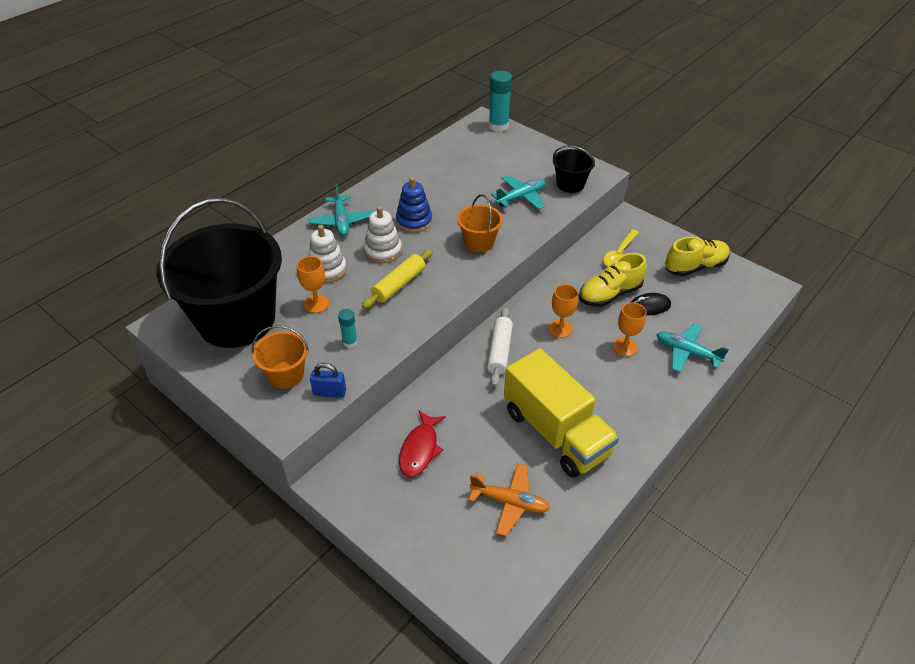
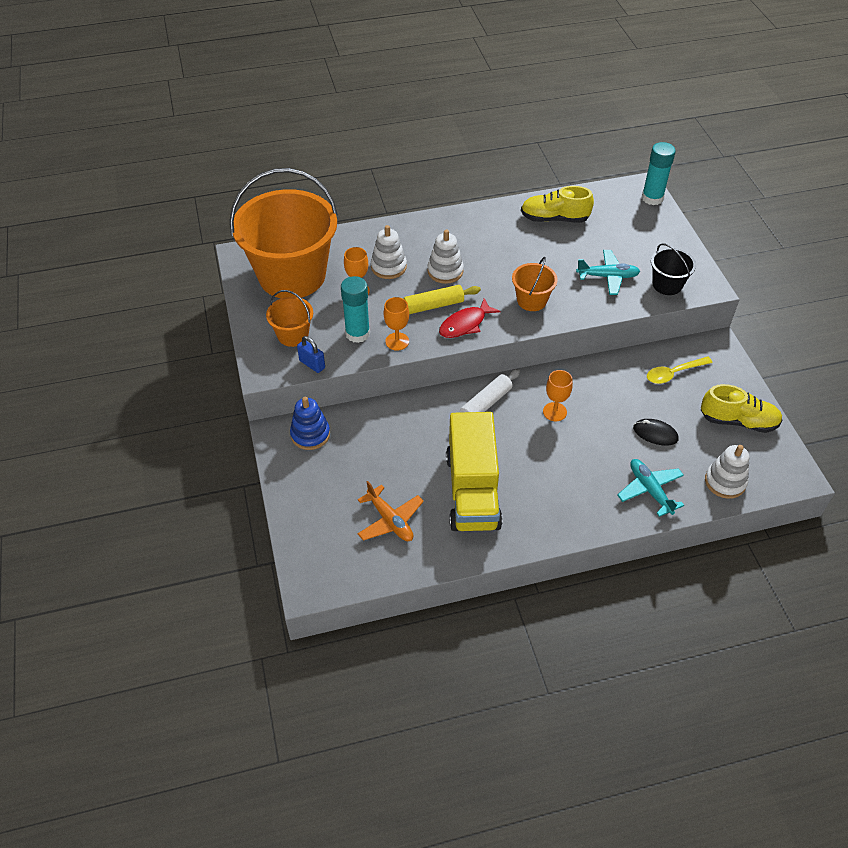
camera: 35 degrees right, 5 degrees up
black bucket [156,198,282,348] -> orange bucket [230,168,338,298]
turquoise plane [308,184,373,236] -> none
turquoise glue stick [338,309,358,348] -> turquoise glue stick [341,276,370,343], size x1.83
blue stacking toy [396,177,432,233] -> blue stacking toy moved to [290,397,330,450]
red fish [399,410,446,477] -> red fish moved to [439,298,501,338]
yellow shoe [579,253,647,307] -> yellow shoe moved to [521,186,594,222]
orange goblet [613,302,646,356] -> orange goblet moved to [384,297,409,351]
none -> white stacking toy [705,445,749,499]

